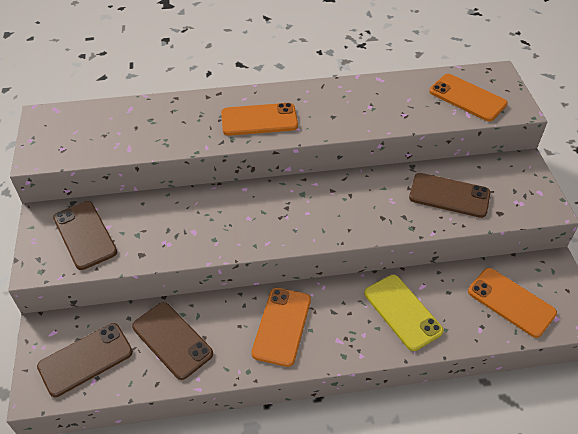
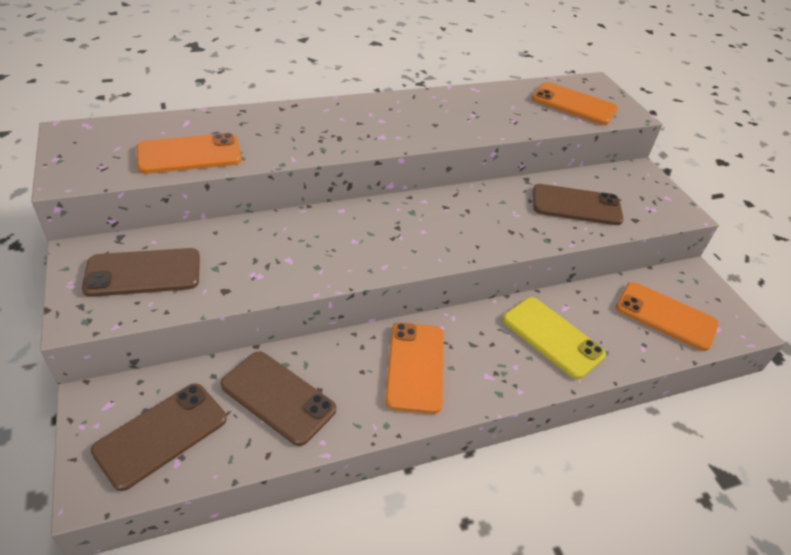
camera: 15 degrees left, 5 degrees down
brown phone [53,201,117,270] -> brown phone turned 60 degrees counterclockwise [82,248,200,297]
orange phone [221,103,298,136] -> orange phone moved to [137,133,242,174]

